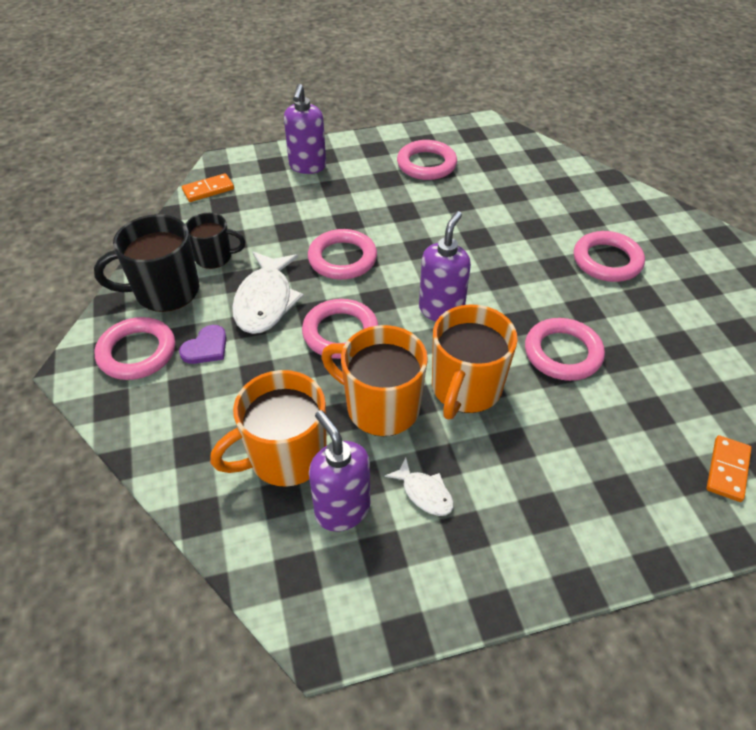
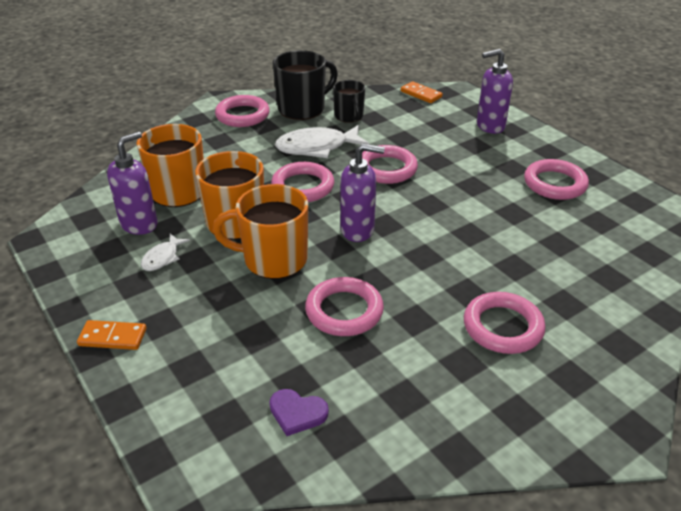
camera: 70 degrees right, 10 degrees down
black mug [94,214,199,312] -> black mug turned 90 degrees clockwise [273,50,338,120]
purple heart [179,325,227,364] -> purple heart moved to [269,389,329,436]
orange domino [707,435,751,502] -> orange domino moved to [77,320,147,350]

